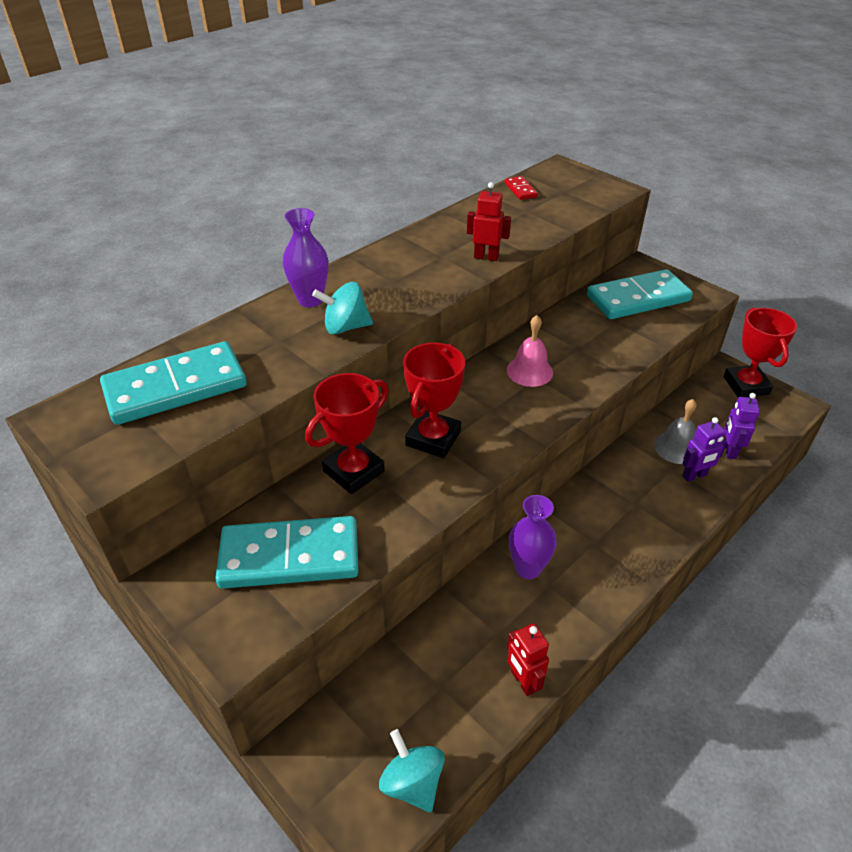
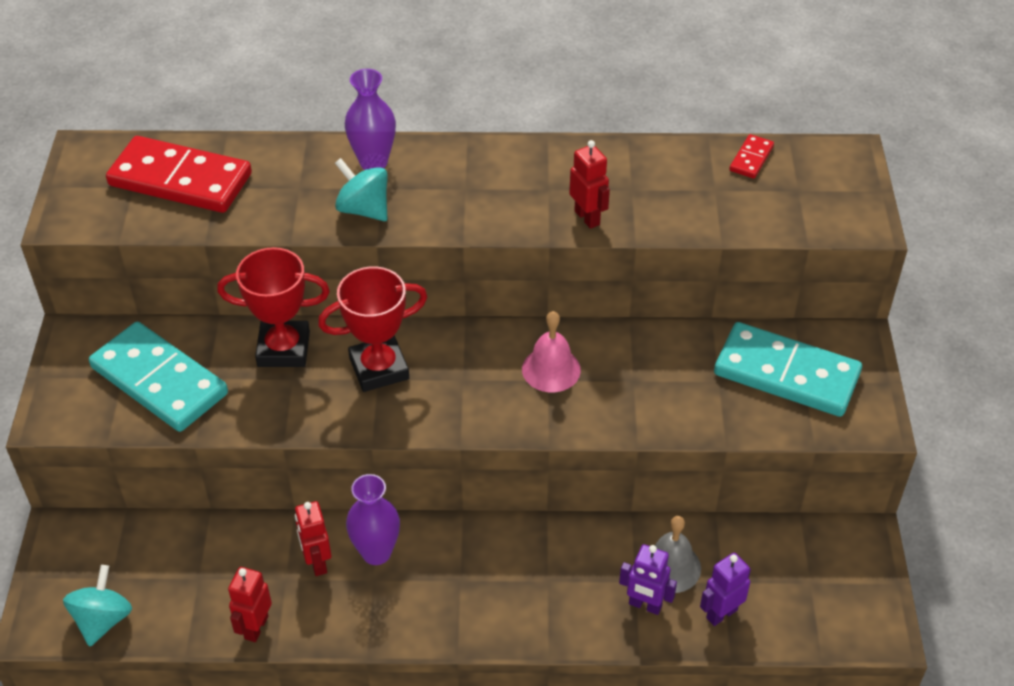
camera: 45 degrees right, 5 degrees up
turquoise domino [100,341,247,425] -> red domino [106,136,252,213]
red trophy [724,308,797,398] -> none
none -> red robot [295,501,332,576]

